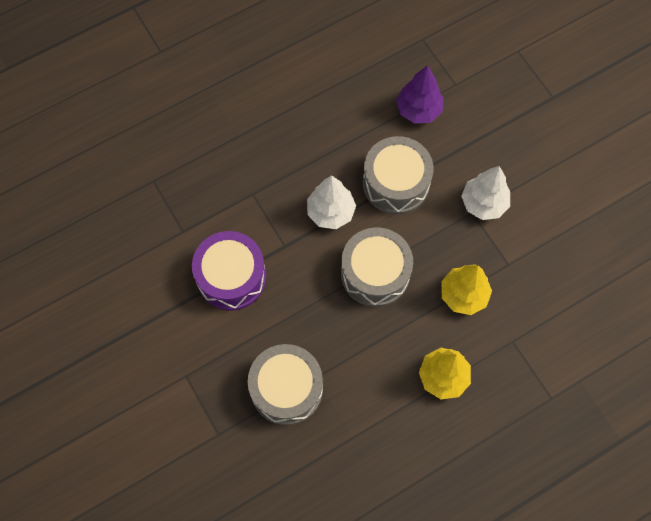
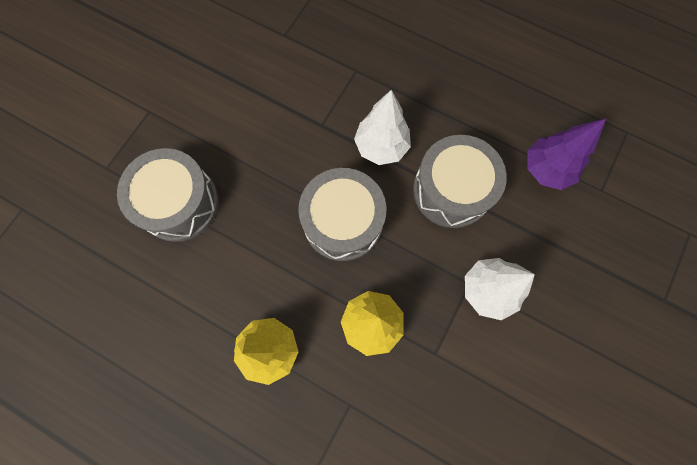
camera: 60 degrees right, 5 degrees up
purple drum [192,231,266,311] -> none

